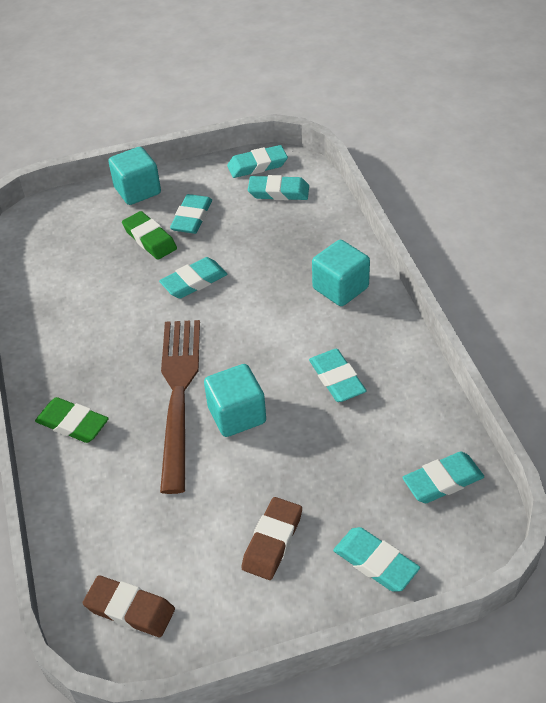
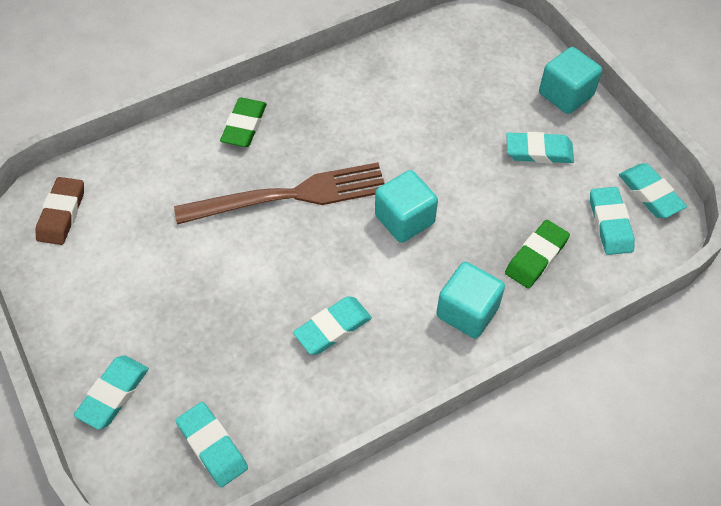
camera: 75 degrees right, 10 degrees up
green eraser [122,211,177,260] -> green eraser moved to [505,220,570,289]
turquoise eraser [159,257,228,298] -> none
turquoise cube [204,364,266,437] -> turquoise cube moved to [375,170,438,243]
brown eraser [241,497,302,580] -> none

